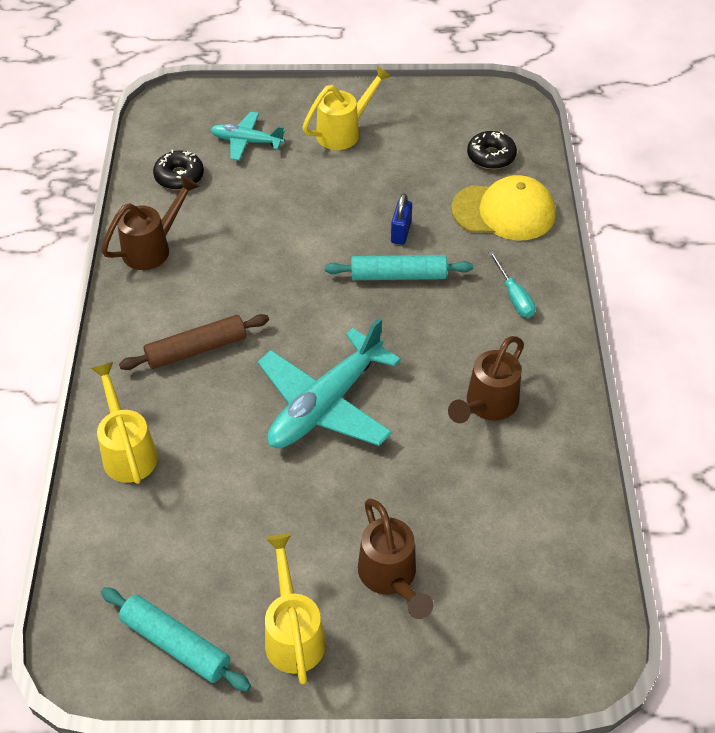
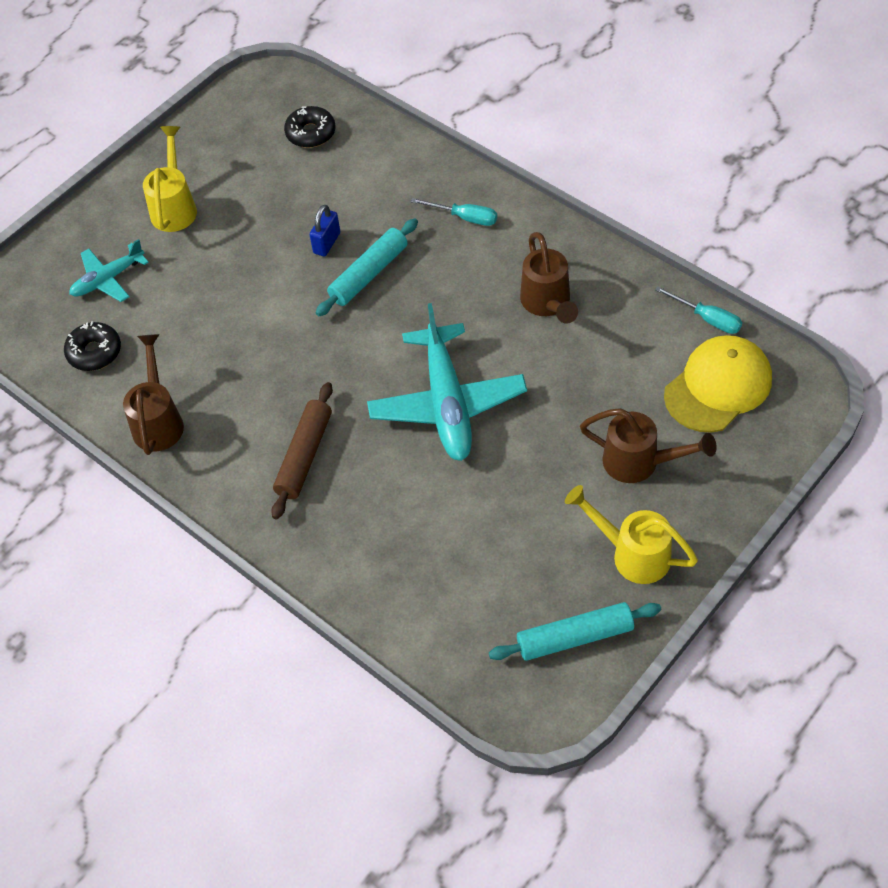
camera: 45 degrees left, 5 degrees up
yellow watering can [91,362,158,484] -> none
blue padlock [391,193,412,245] -> blue padlock turned 60 degrees clockwise [310,205,340,256]
yellow cap [451,175,556,240] -> yellow cap moved to [664,335,772,433]
none -> turquoise screwdriver [655,286,742,334]

